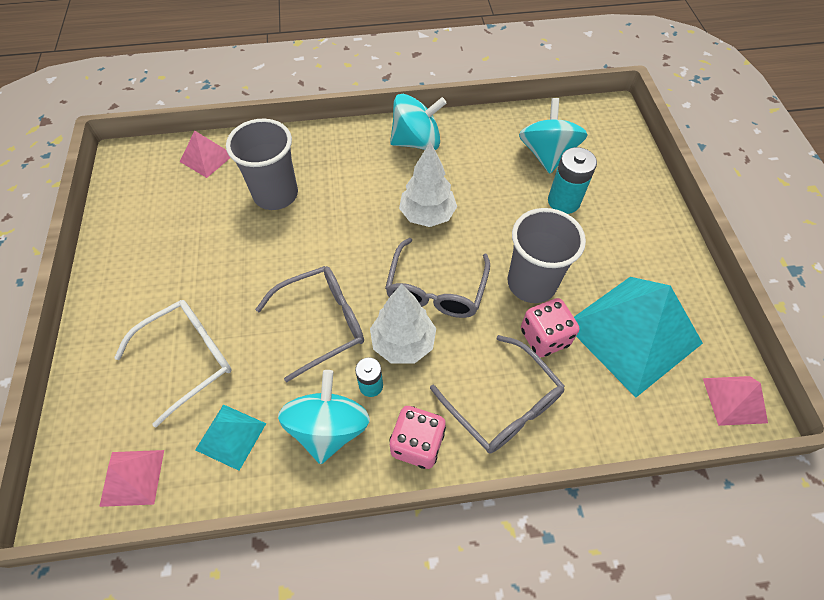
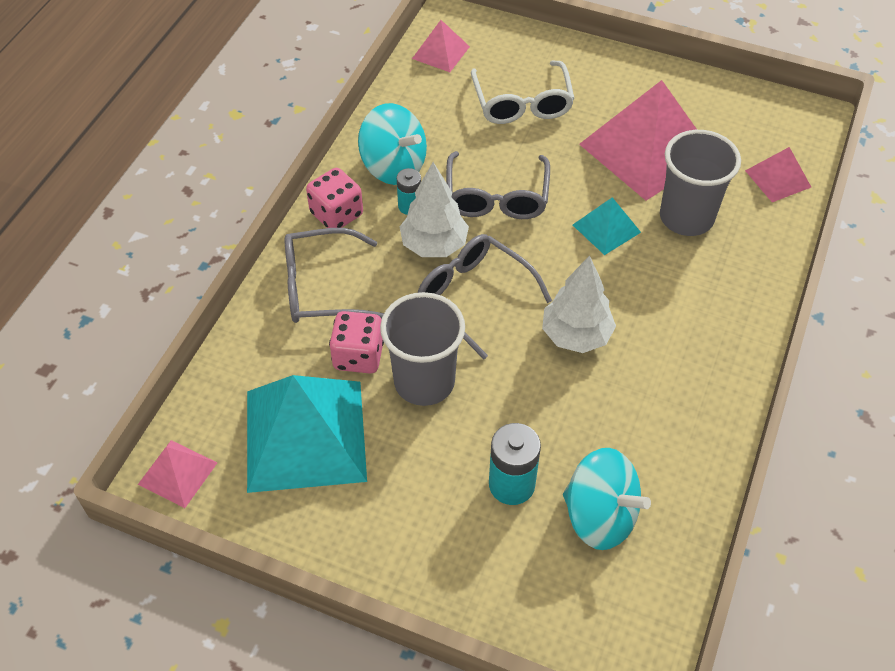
camera: 120 degrees right, 5 degrees down
turquoise pyramid [195,404,266,471] -> turquoise pyramid moved to [573,197,641,255]
turquoise spinning top [390,94,446,150] -> none
none -> pink pyramid [579,80,697,201]

